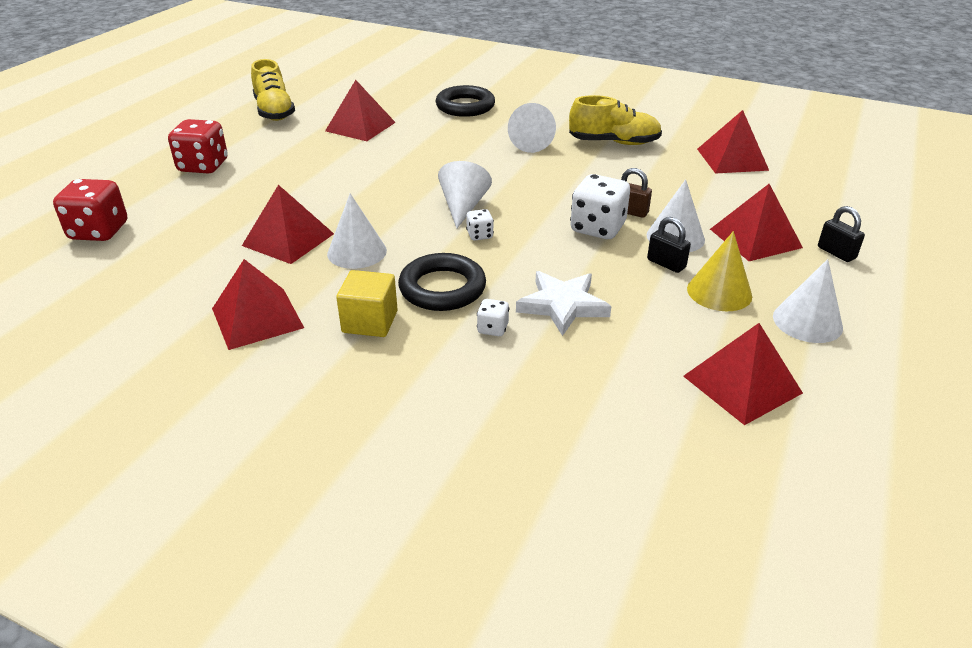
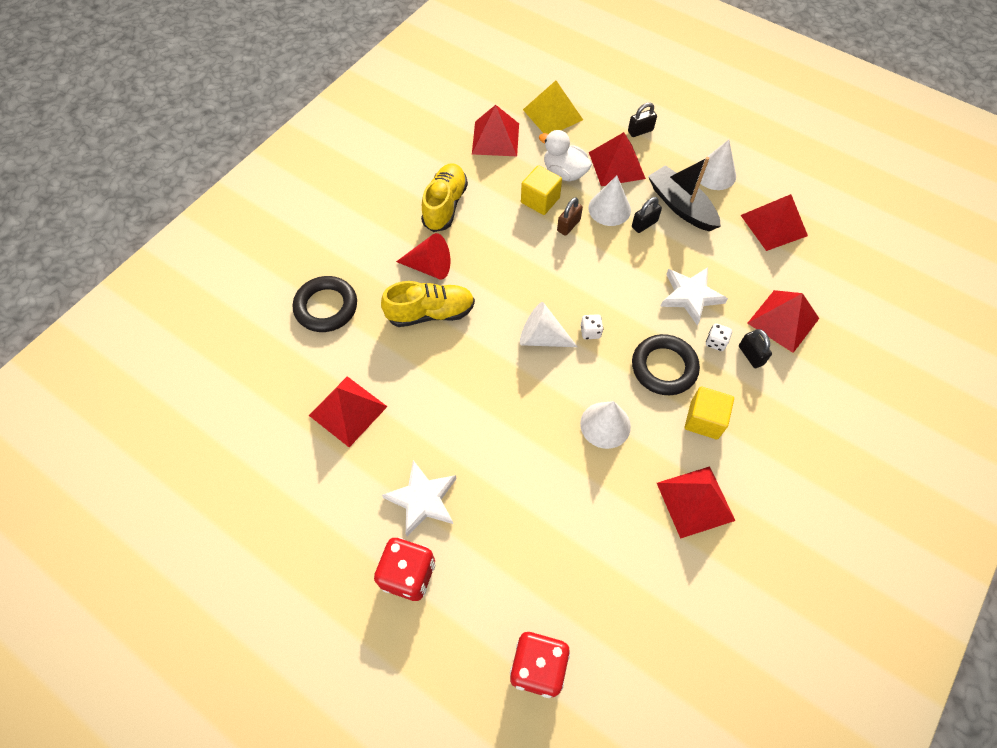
camera: 80 degrees left, 25 degrees up
red pyramid [242,185,334,264] -> red pyramid moved to [747,290,819,353]
yellow shoe [251,59,295,121] -> yellow shoe moved to [381,281,475,327]
white cone [508,103,556,153] -> red cone [396,233,450,280]
white dice [570,174,630,239] -> none
yellow cone [687,231,752,311] -> black boat [648,157,721,231]
none -> white star [382,460,457,536]
none -> yellow cube [521,165,562,215]
none -> yellow pyramid [523,81,583,134]
none -> white duck [539,130,592,181]
none -> black padlock [739,329,772,368]

